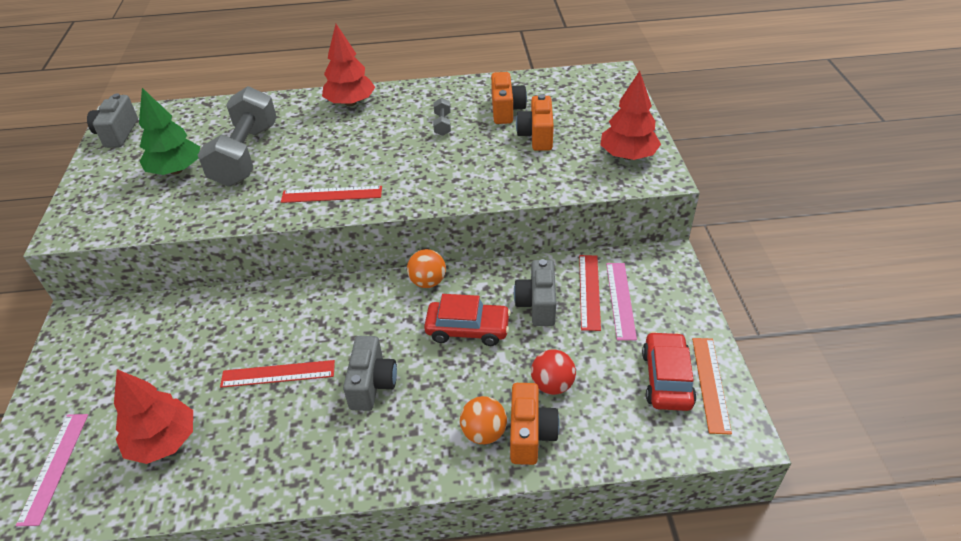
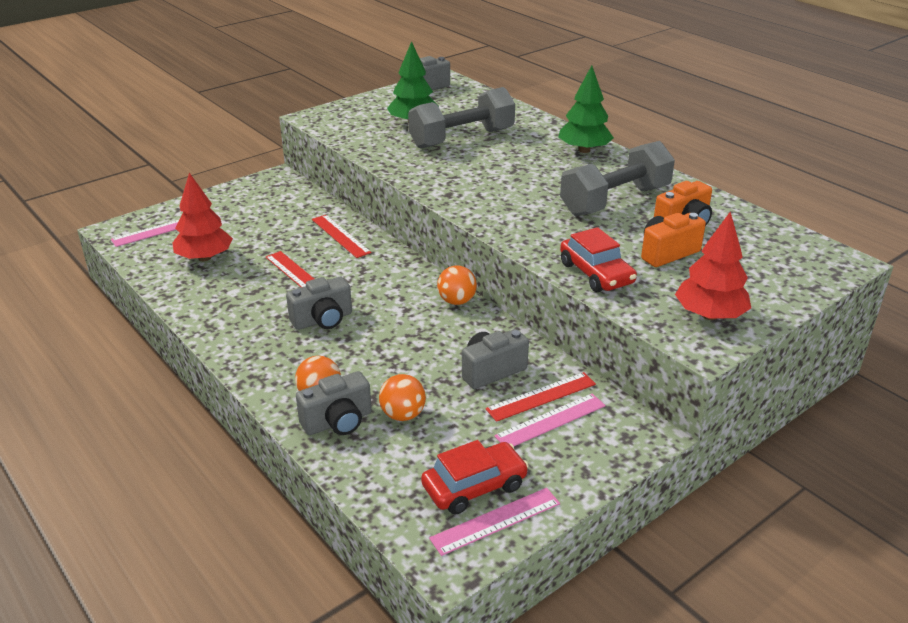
camera: 55 degrees right, 10 degrees down
red ruler [281,186,382,203] -> red ruler moved to [312,215,372,258]
red tree [322,24,375,106] -> green tree [558,65,614,153]
red car [424,294,511,346] -> red car moved to [560,227,637,292]
grey dumbbell [433,98,451,136] -> grey dumbbell [560,141,675,216], size x2.46
orange camera [510,383,560,465] -> grey camera [296,371,372,435]
red ball [531,349,576,395] -> orange ball [379,374,426,421]
orange ruler [692,338,732,434] -> pink ruler [429,488,560,556]

